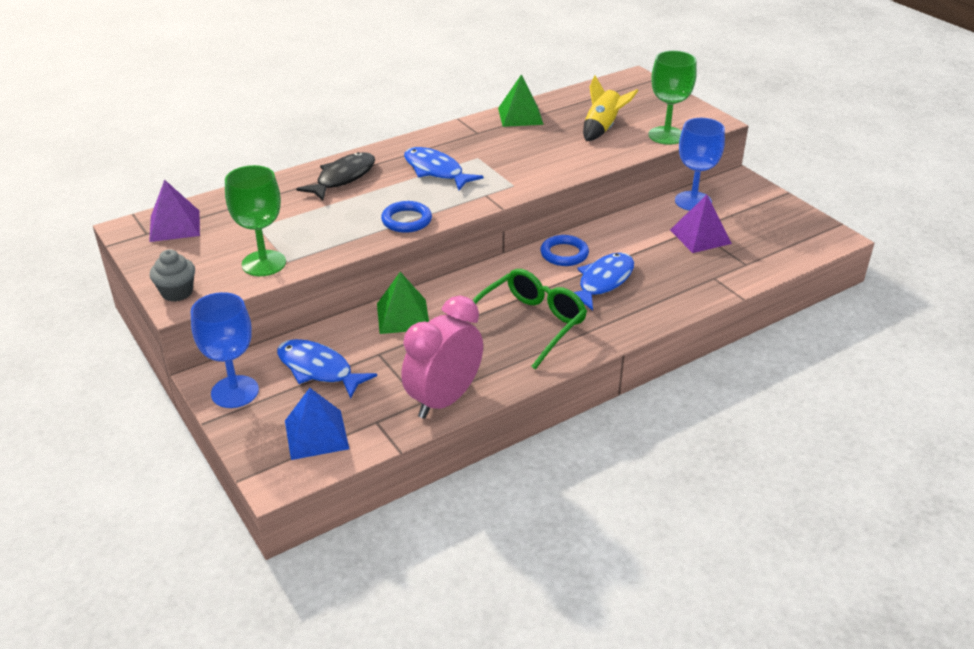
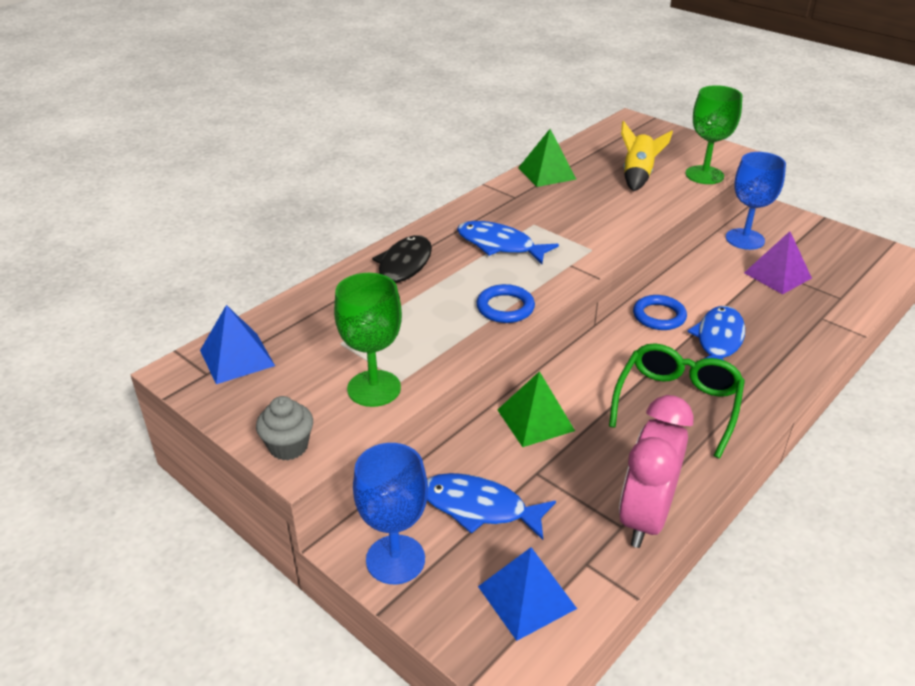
camera: 15 degrees left, 0 degrees up
purple pyramid [149,179,200,242] -> blue pyramid [200,305,275,384]

